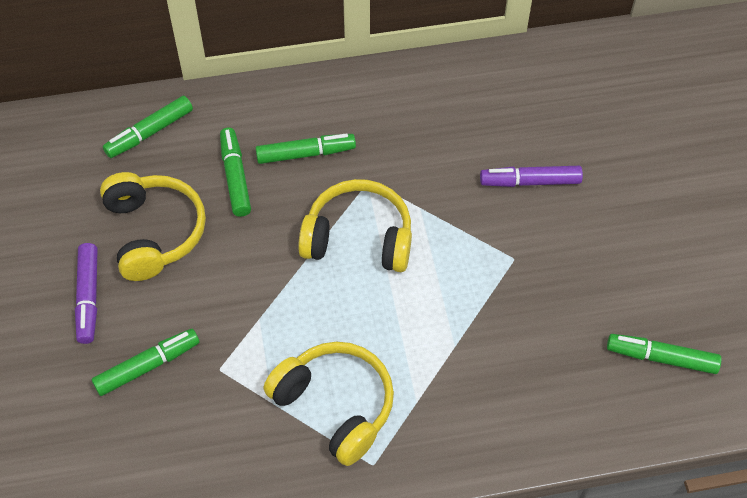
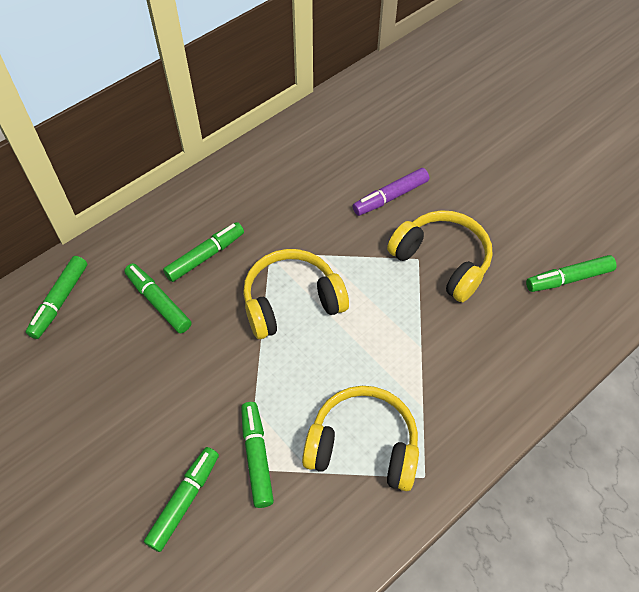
camera: 30 degrees left, 0 degrees up
purple marker [75,243,97,344] -> none
yellow headphones [100,172,206,281] -> yellow headphones moved to [387,210,492,302]
none -> green marker [241,402,274,508]

